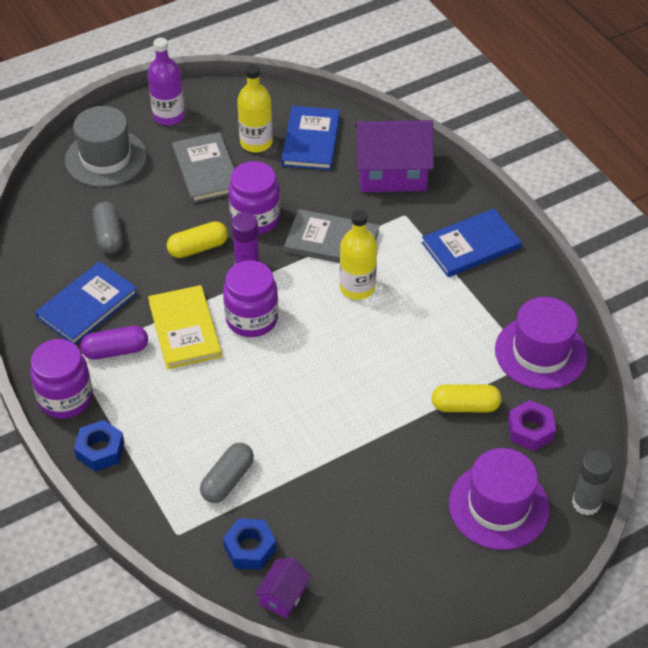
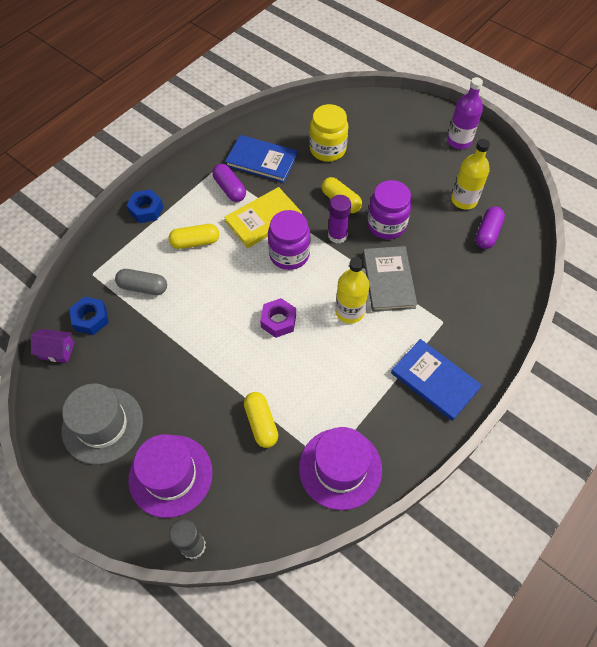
camera: 70 degrees right, 10 degrees up
purple jar [30,339,93,418] -> none
grey hat [65,106,147,187] -> grey hat moved to [62,384,143,464]
grey capsule [93,202,123,253] -> yellow jar [309,104,348,162]
grey book [172,132,234,203] -> none
blue book [281,106,340,170] -> purple capsule [476,207,505,249]
purple house [355,120,434,192] -> none
purple nut [508,400,556,451] -> purple nut moved to [260,298,296,338]
none -> yellow capsule [168,224,219,249]

